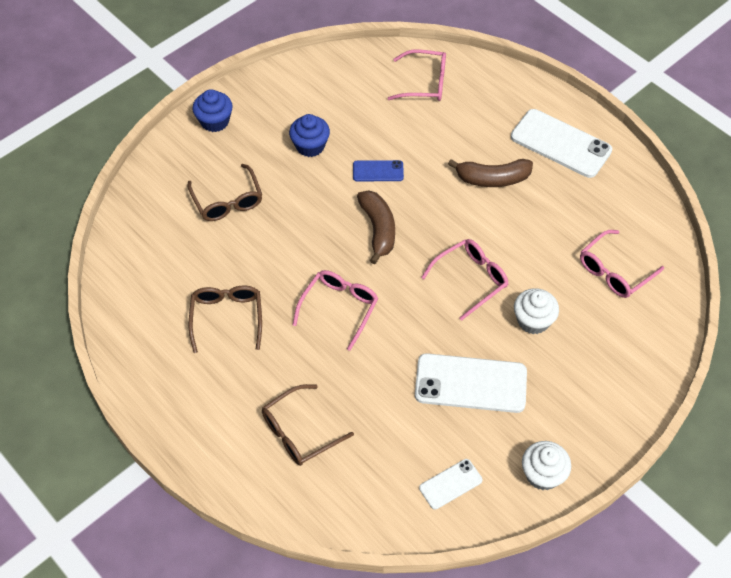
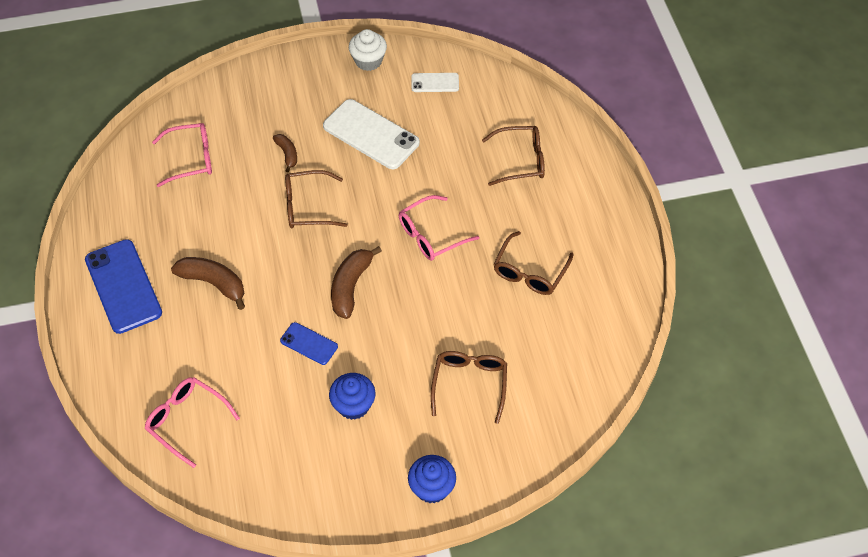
camera: 150 degrees left, 0 degrees up
pink glasses [421,239,508,321] -> brown glasses [285,170,348,228]
white phone [511,109,612,178] -> blue phone [85,239,162,334]
white cupcake [514,288,559,334] -> brown banana [273,134,297,172]

